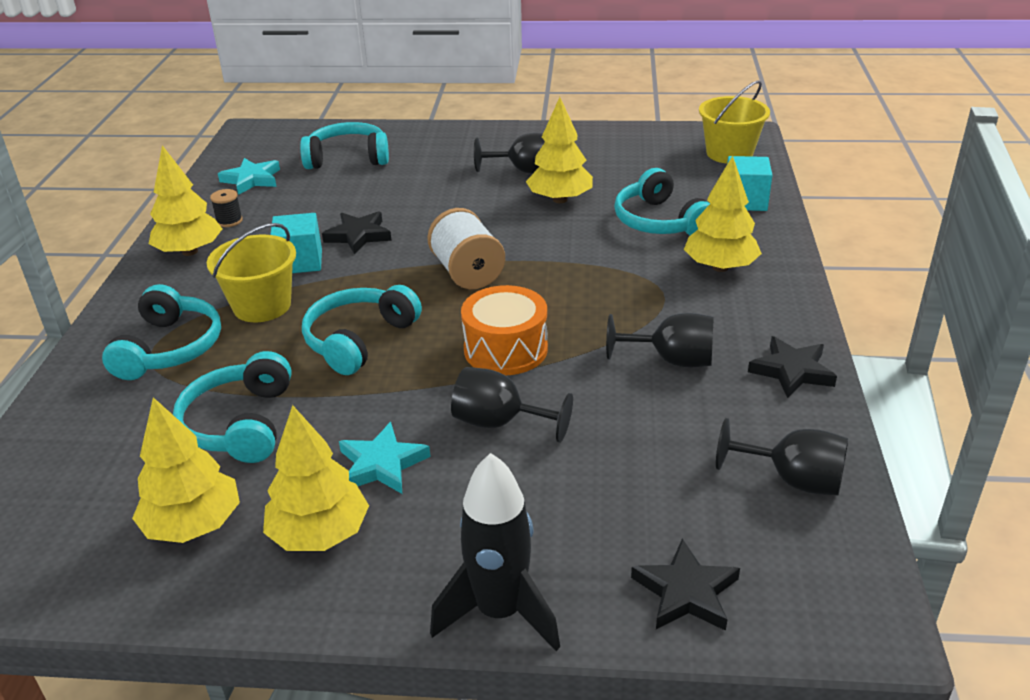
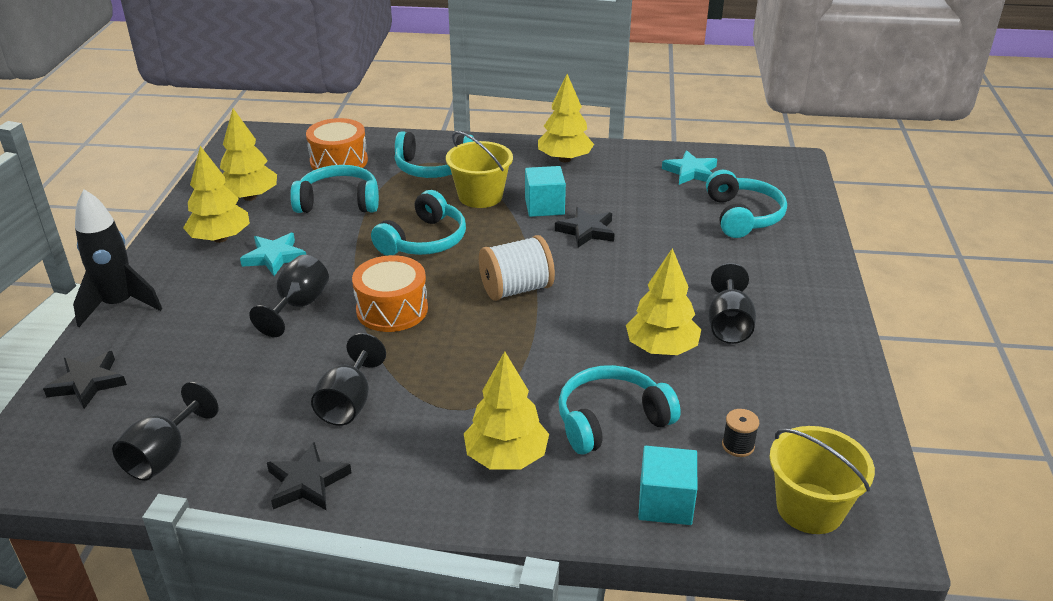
camera: 90 degrees right, 0 degrees up
black spool [210,189,243,227] -> black spool moved to [722,409,759,457]
turquoise headphones [302,285,422,375] -> turquoise headphones turned 90 degrees clockwise [371,190,466,256]
none -> orange drum [306,118,368,170]

